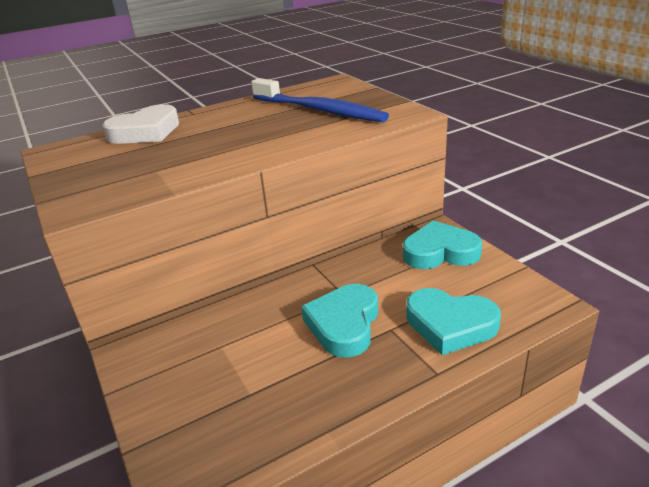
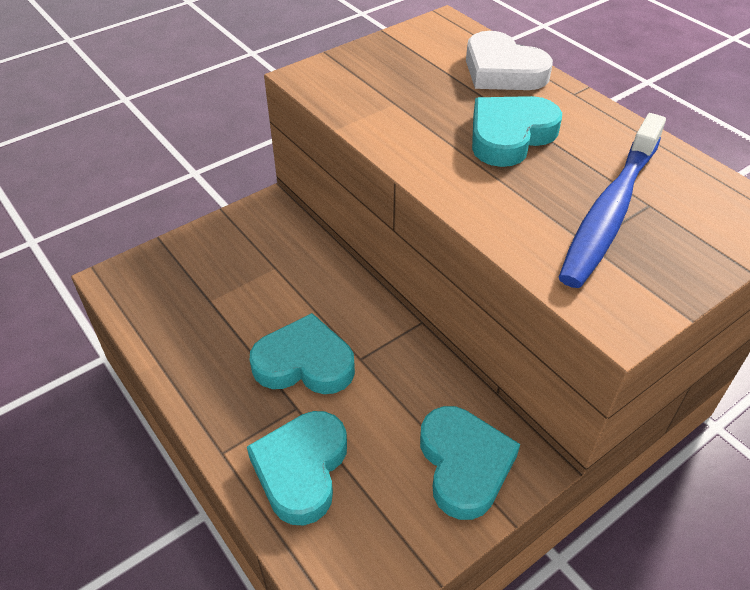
camera: 80 degrees right, 15 degrees up
none -> turquoise heart [472,96,562,167]

